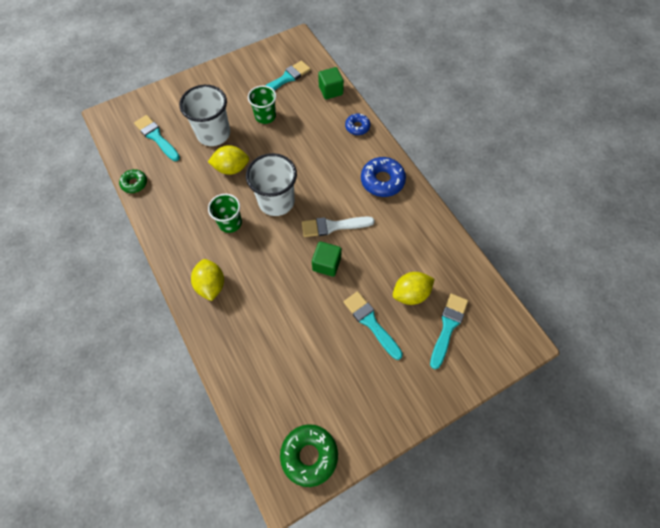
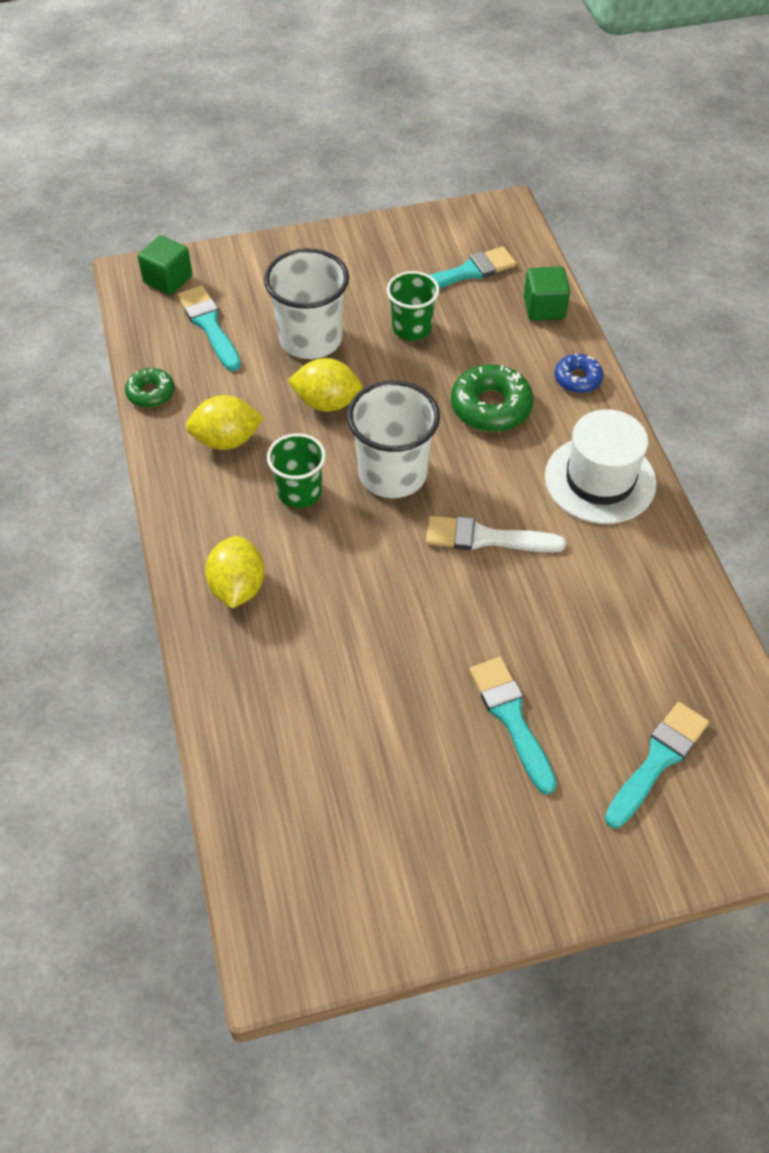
camera: 15 degrees right, 10 degrees down
green donut [280,424,338,487] -> green donut moved to [451,364,534,432]
green cube [312,241,342,277] -> green cube moved to [138,235,192,295]
blue donut [361,157,406,197] -> white hat [545,409,657,524]
yellow lemon [393,272,435,305] -> yellow lemon moved to [186,395,264,450]

